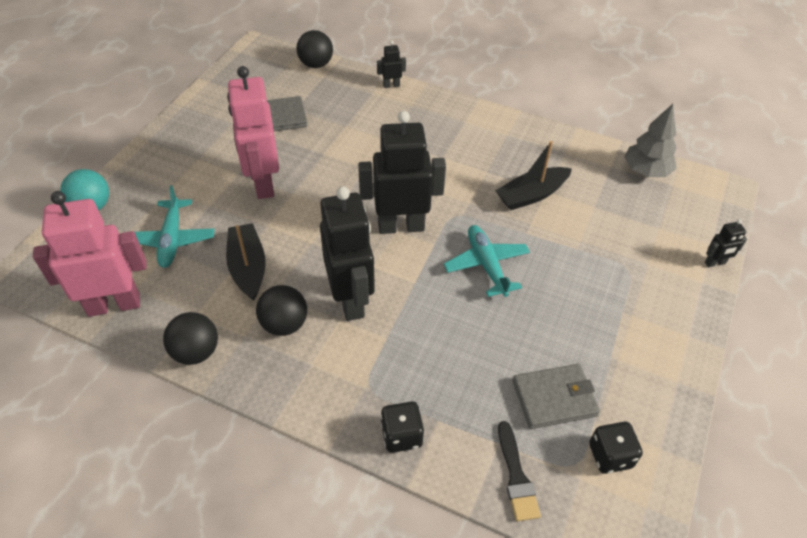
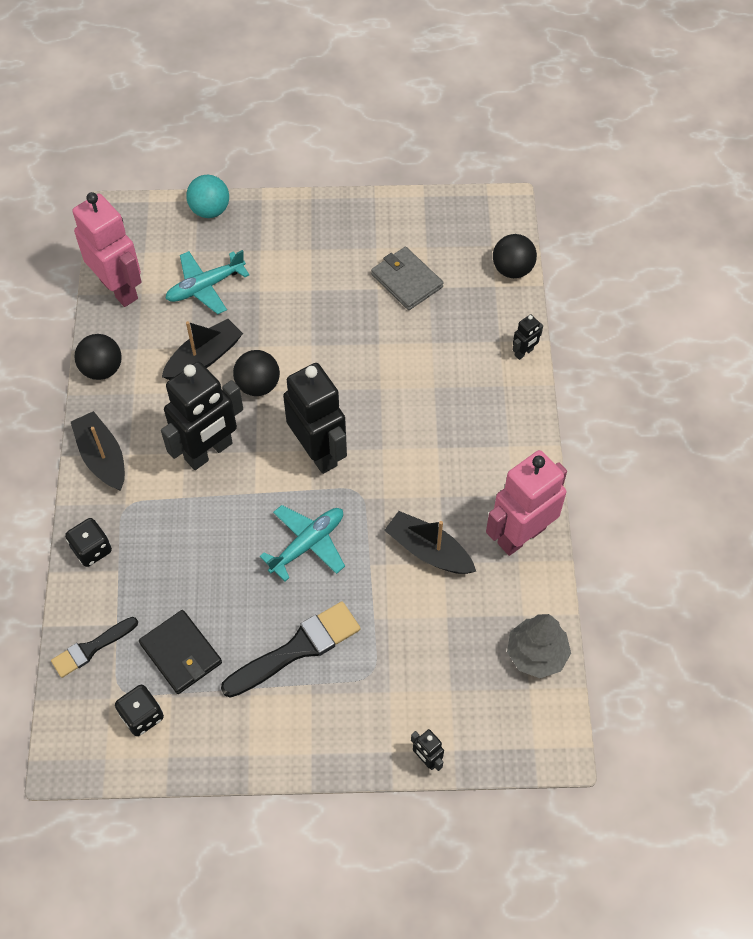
camera: 65 degrees right, 10 degrees up
pink robot [227,66,279,199] -> pink robot moved to [486,450,567,556]
black ball [256,285,307,336] -> black ball moved to [233,350,280,396]
black robot [377,41,406,88] -> black robot turned 90 degrees clockwise [513,314,543,360]
grey wallet [513,364,600,429] -> black wallet [139,610,222,694]
none -> black boat [71,411,125,491]
none -> black brush [221,601,361,698]

